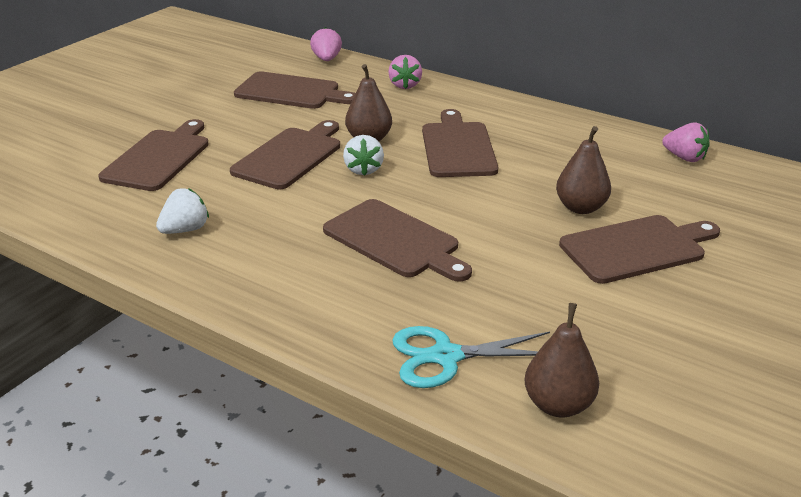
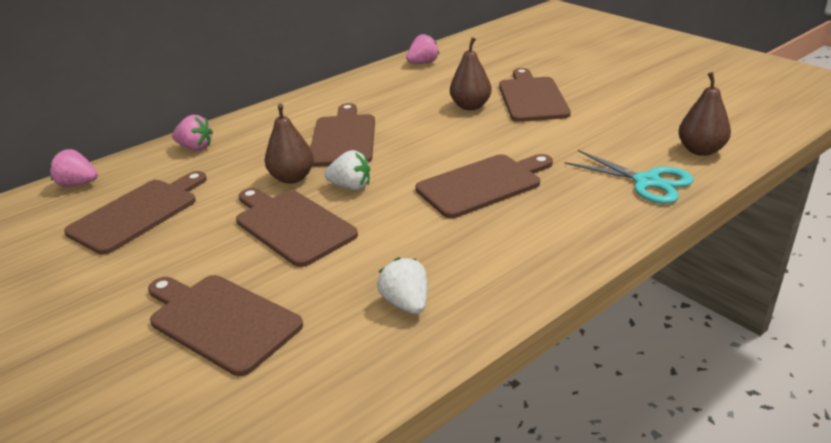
camera: 70 degrees left, 0 degrees up
turquoise scissors [392,326,550,388] -> turquoise scissors turned 60 degrees counterclockwise [565,150,694,204]
brown cutting board [422,109,498,177] -> brown cutting board turned 75 degrees clockwise [310,103,375,167]

